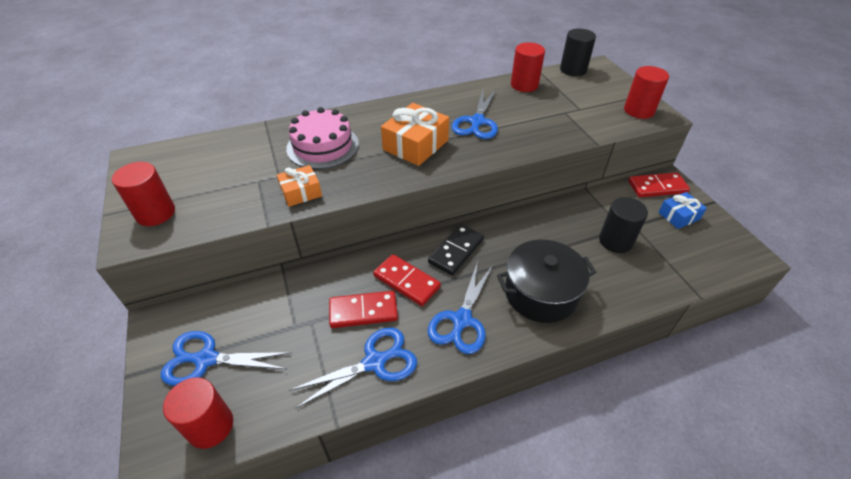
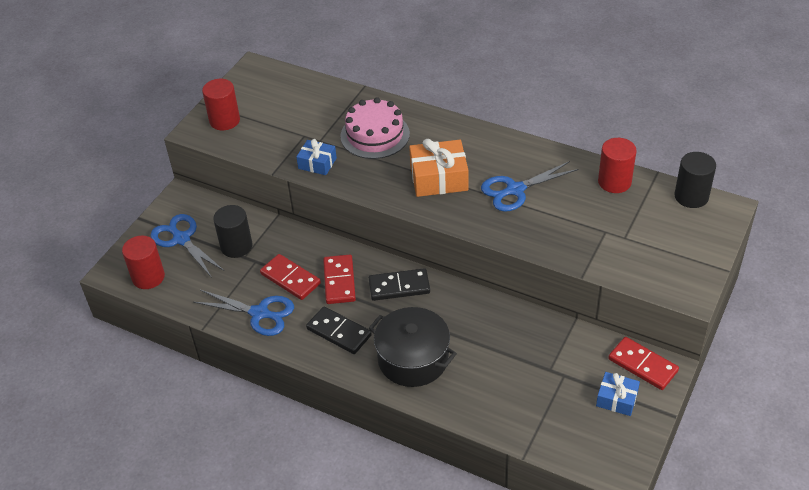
camera: 50 degrees right, 0 degrees up
orange gift [277,165,322,207] -> blue gift [296,139,337,175]
blue scissors [428,261,493,354] -> black domino [306,306,372,354]
black cylinder [599,197,648,253] -> black cylinder moved to [213,205,252,258]
red cylinder [624,66,669,119] -> none

